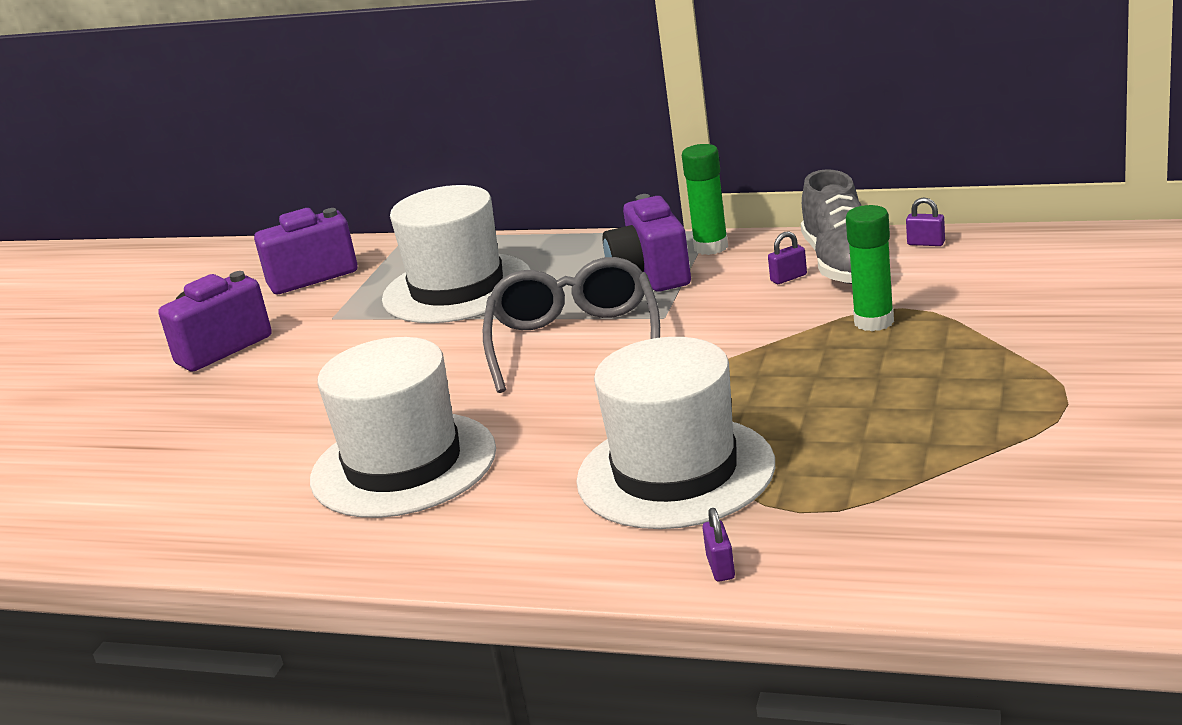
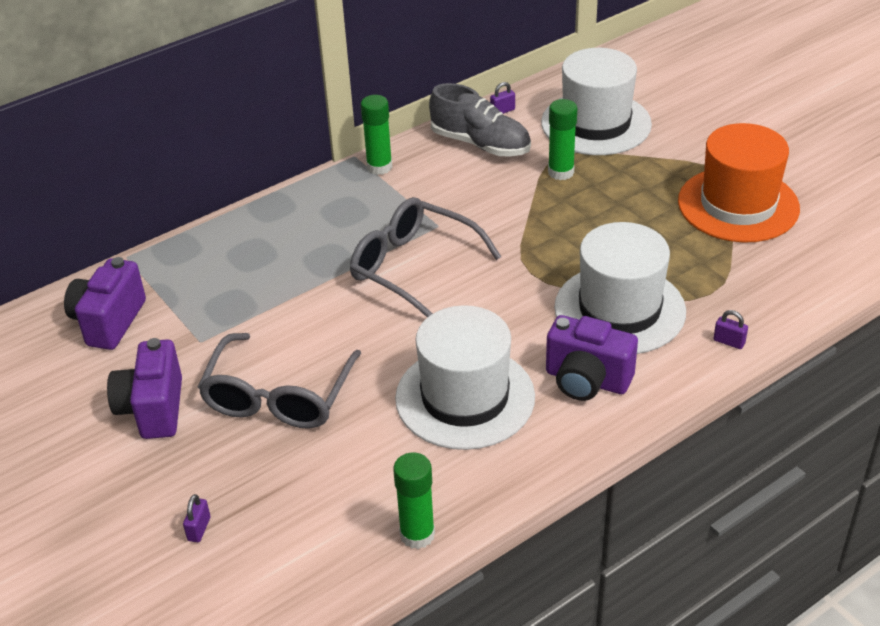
camera: 55 degrees left, 15 degrees up
white hat [382,185,531,323] -> white hat moved to [541,48,652,155]
purple camera [602,194,691,292] -> purple camera moved to [546,315,638,401]
purple padlock [768,231,807,284] -> purple padlock moved to [183,494,210,542]
none -> grey glasses [198,333,361,429]
none -> green glue stick [393,452,435,549]
none -> orange hat [678,123,800,243]

